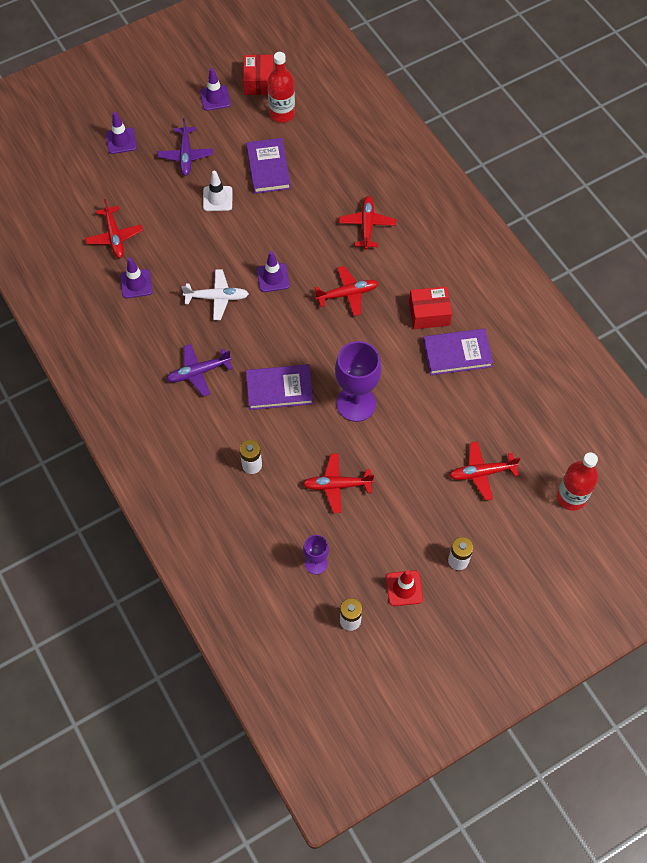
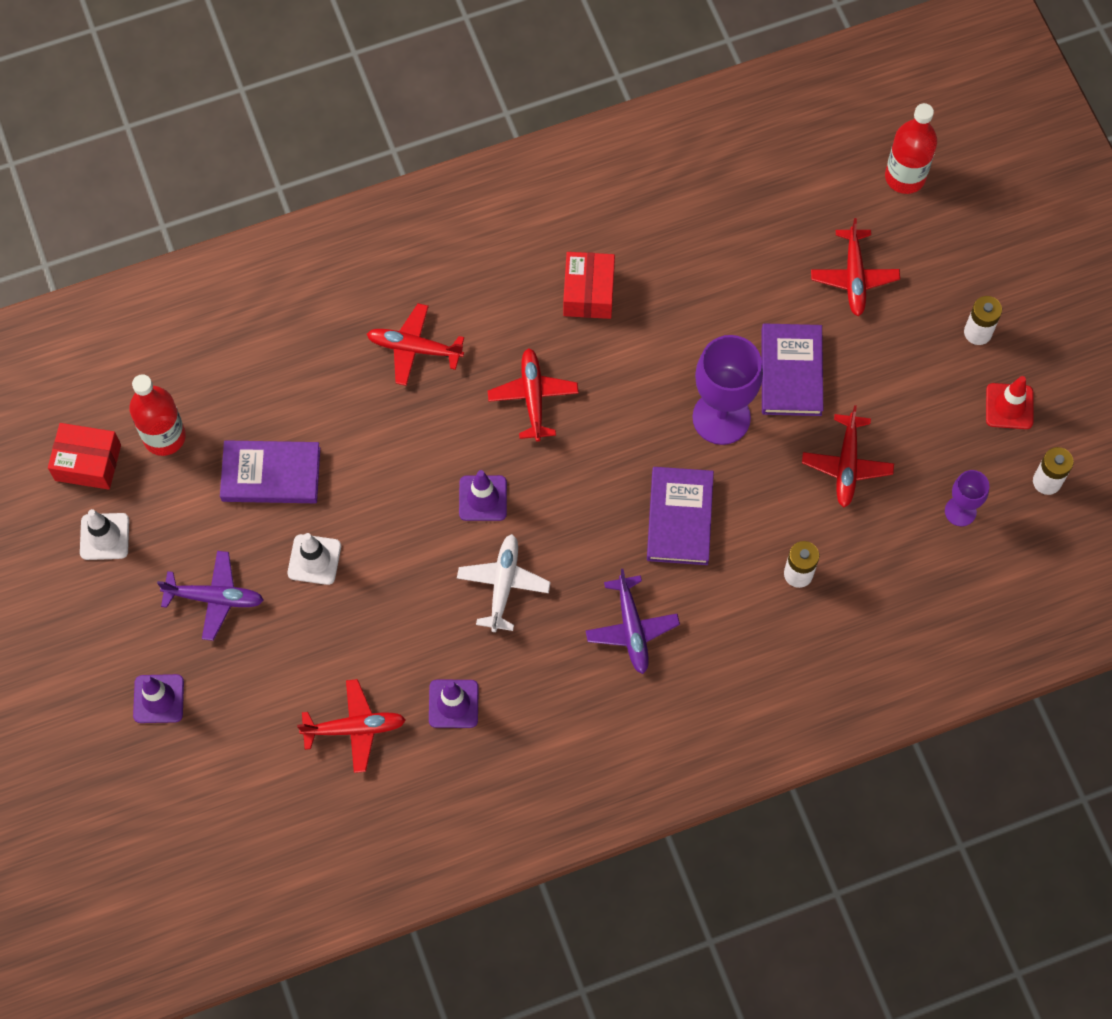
camera: 80 degrees left, 5 degrees up
purple traffic cone [200,68,231,111] -> white traffic cone [80,509,129,560]
purple book [423,329,494,375] -> purple book moved to [761,323,823,416]

